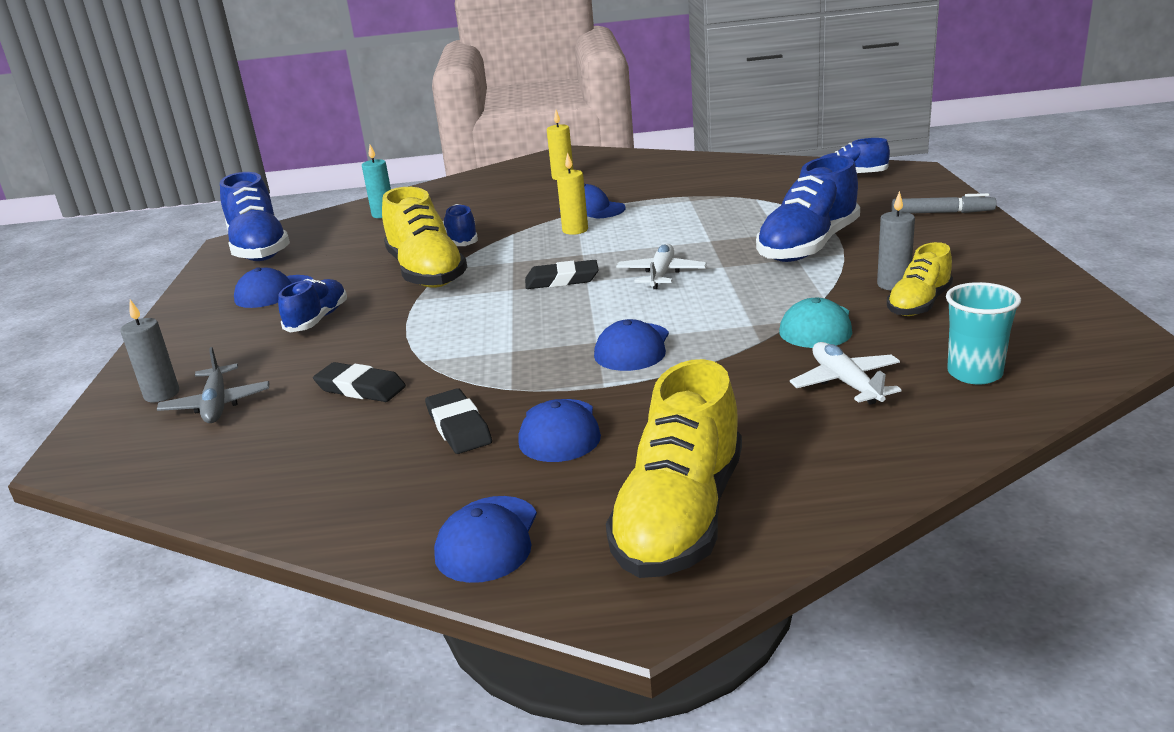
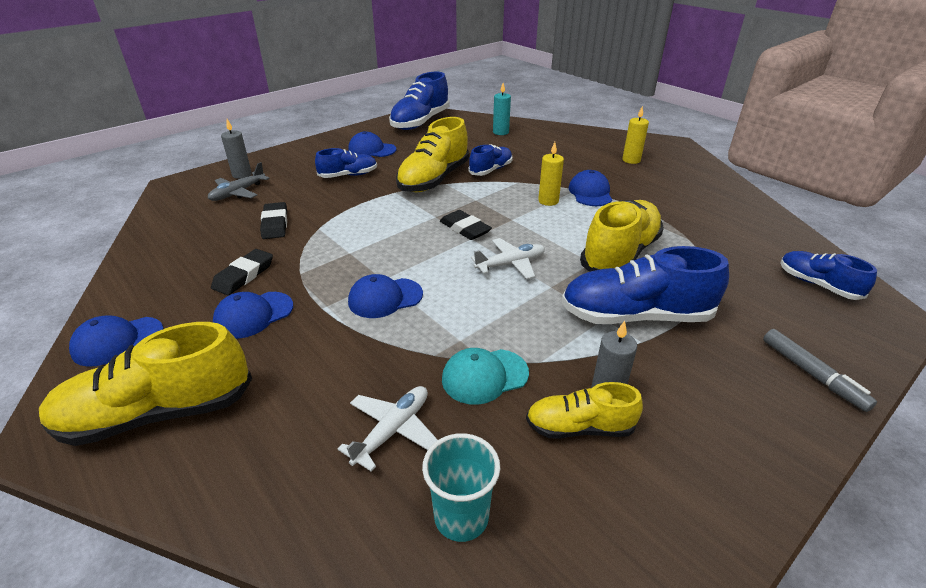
camera: 50 degrees right, 10 degrees up
none -> yellow shoe [580,200,664,272]

